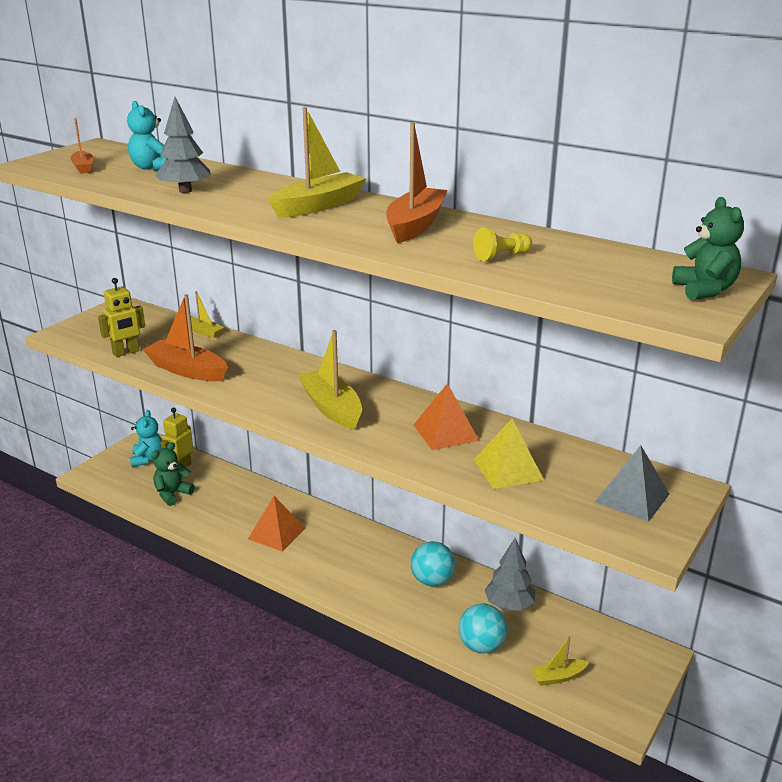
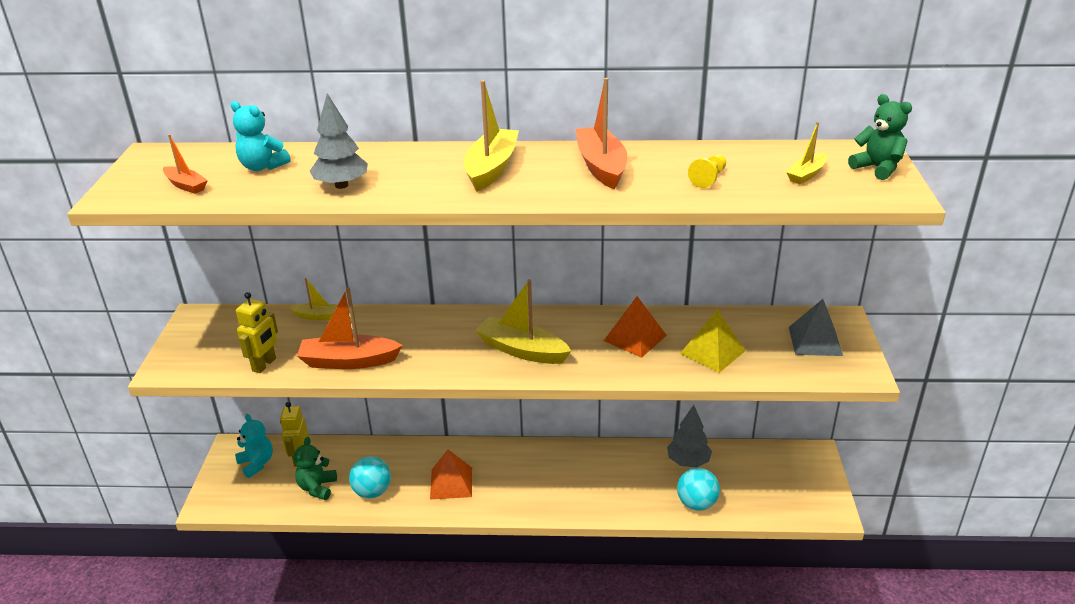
camera: 30 degrees left, 5 degrees up
turquoise ball [411,541,455,586] -> turquoise ball moved to [349,456,391,498]
yellow boat [530,636,589,686] -> yellow boat moved to [786,122,827,184]

